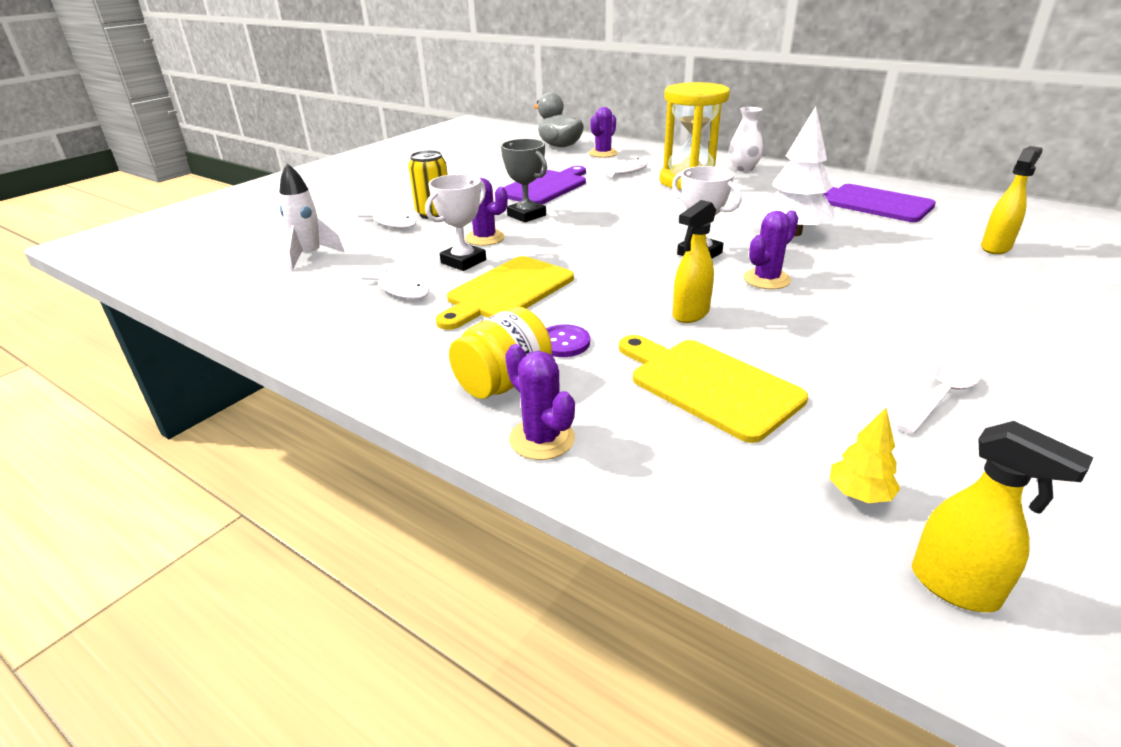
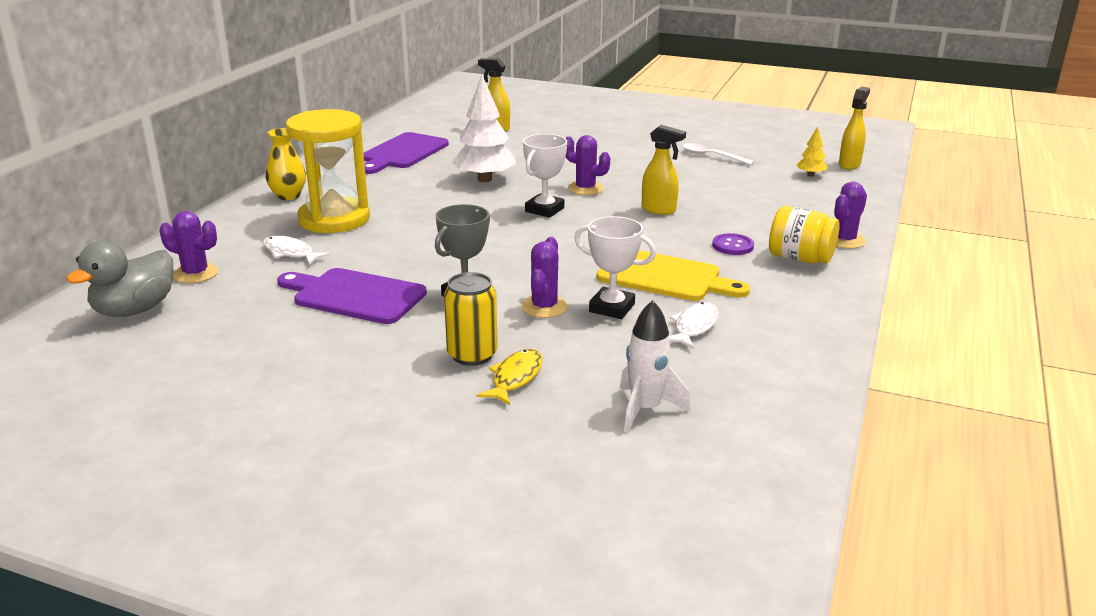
camera: 105 degrees left, 5 degrees down
white fish [358,208,416,228] -> yellow fish [477,349,543,405]
yellow cutting board [619,335,808,443] -> none
white vase [729,107,763,172] -> yellow vase [266,128,306,200]

